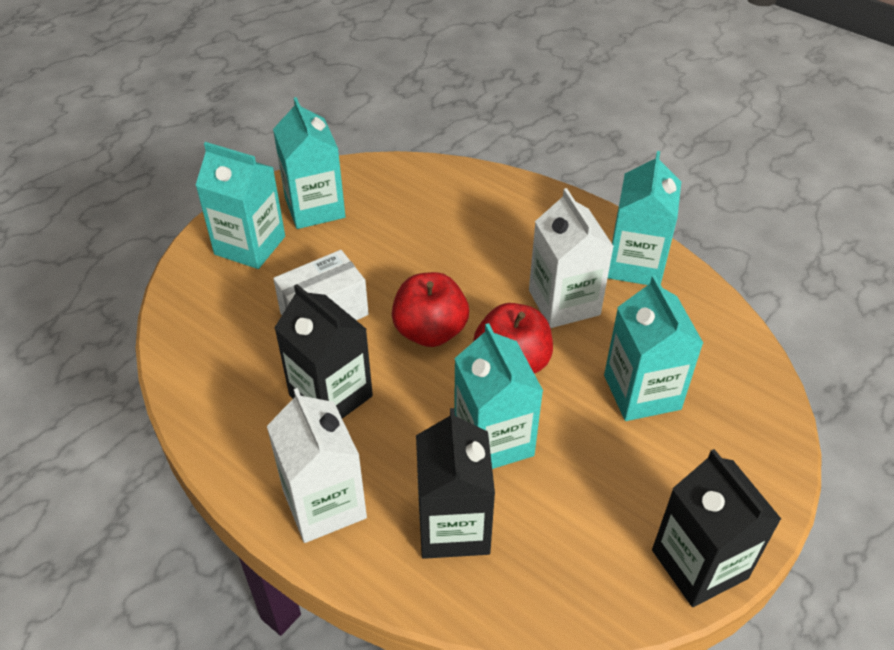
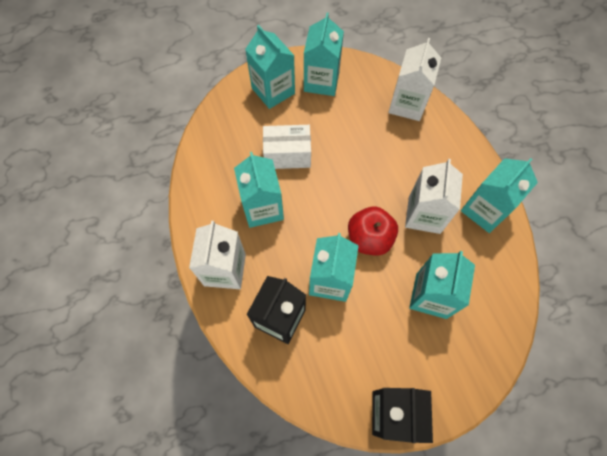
camera: 30 degrees right, 20 degrees up
black carton [274,284,373,419] -> turquoise carton [234,152,284,228]
red apple [392,272,469,347] -> none
none -> white carton [388,38,441,121]

